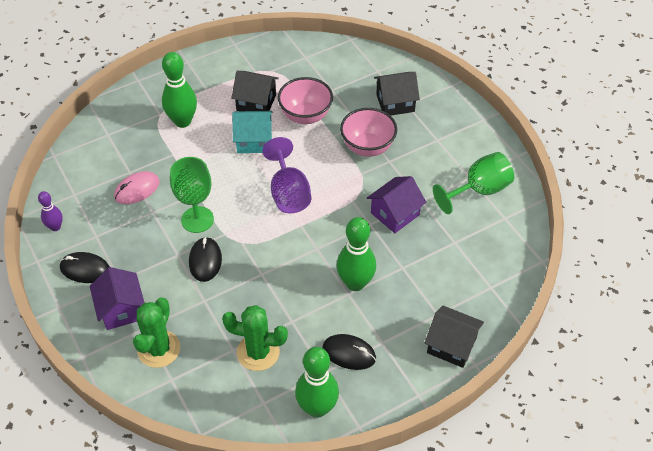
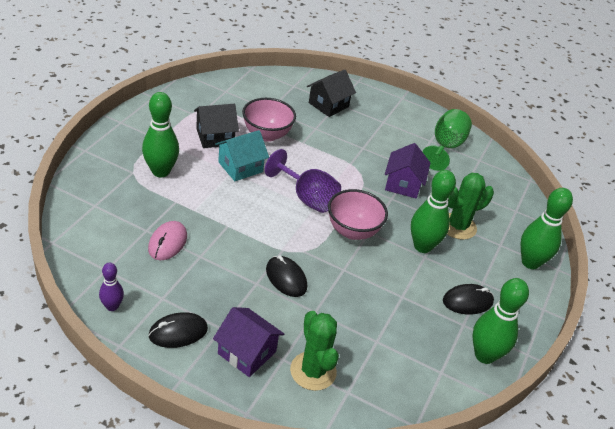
camera: 40 degrees left, 10 degrees down
green goblet [170,157,214,233] -> none
green cactus [222,305,288,371] -> green cactus moved to [447,173,494,240]
pink bowl [340,108,397,157] -> pink bowl moved to [328,189,388,240]
black house [425,306,484,368] -> green bowling pin [521,188,573,269]

